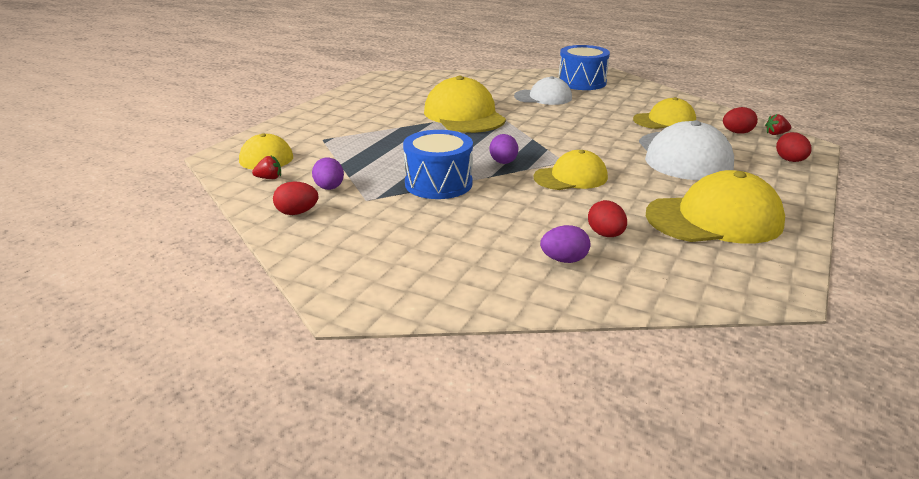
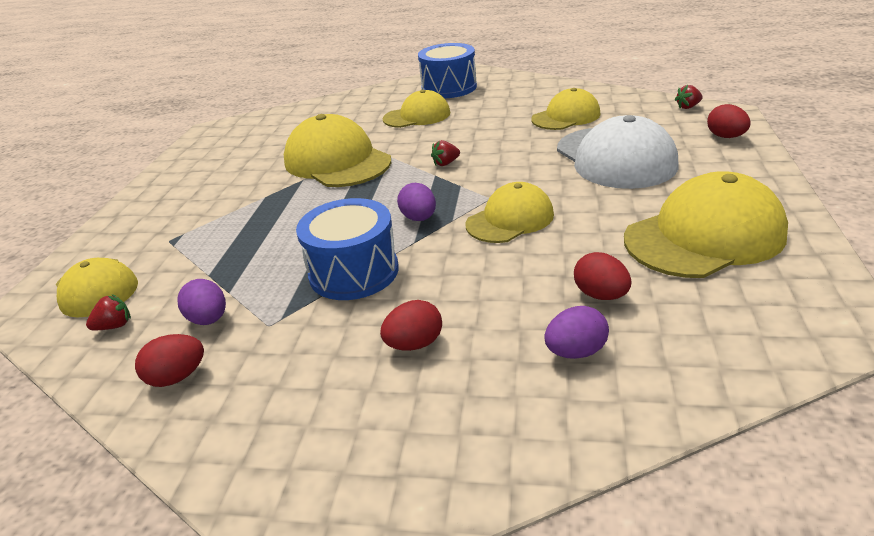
camera: 15 degrees left, 5 degrees up
white cap [514,76,572,105] -> yellow cap [383,90,451,128]
red egg [723,107,758,134] -> red egg moved to [380,300,442,351]
none -> red strawberry [431,140,460,166]

